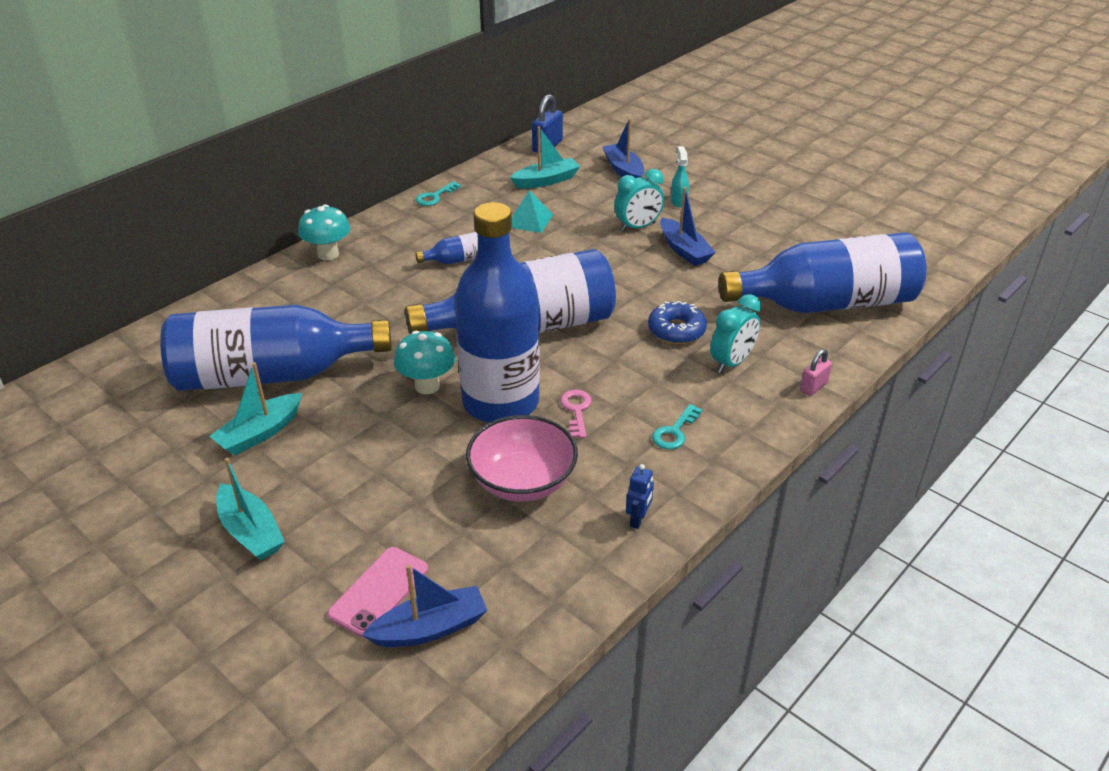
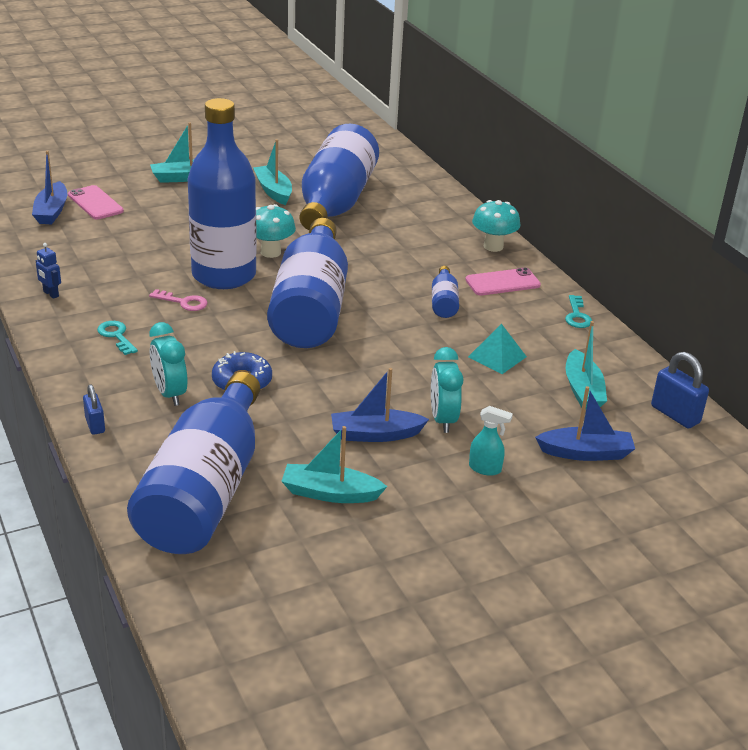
camera: 110 degrees right, 5 degrees down
turquoise key [416,181,461,206] -> turquoise key turned 150 degrees counterclockwise [565,295,592,328]
pink bowl [466,415,578,502] -> none
pink padlock [800,349,832,396] -> blue padlock [83,385,105,435]
none -> turquoise boat [281,426,387,503]
none -> pink phone [465,268,541,296]

